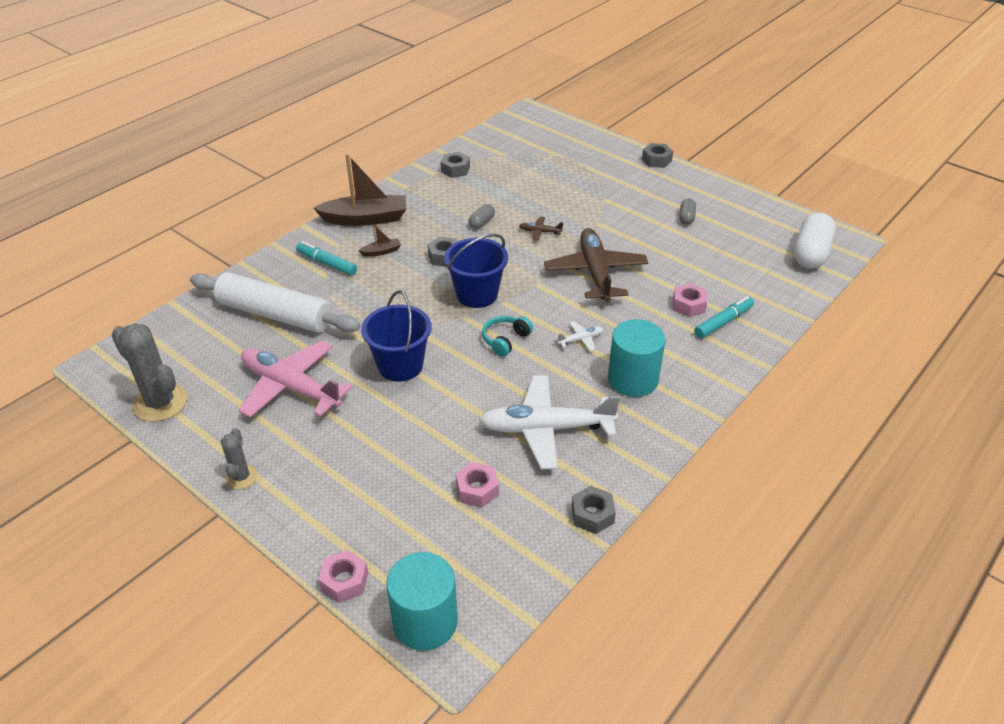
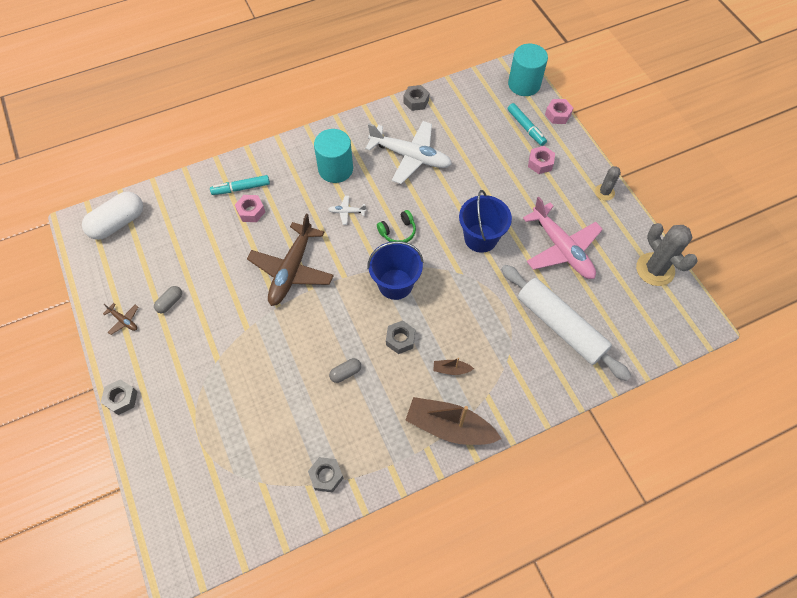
camera: 155 degrees left, 20 degrees up
turquoise marker [296,241,357,276] -> turquoise marker moved to [507,103,547,146]
pink nut [456,462,499,508] -> pink nut moved to [528,146,555,174]
turquoise headphones [482,316,533,357] -> green headphones [377,210,416,243]
brown plane [519,217,563,241] -> brown plane moved to [103,303,138,335]

